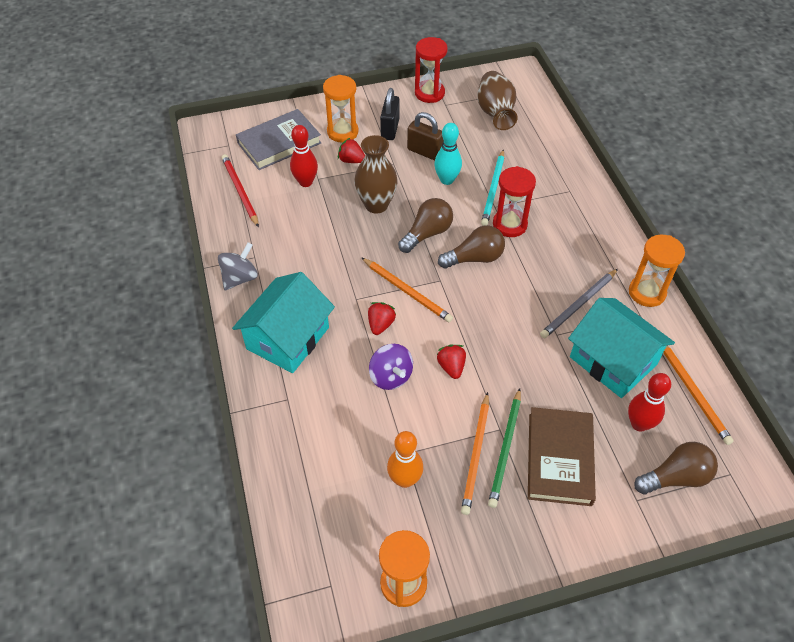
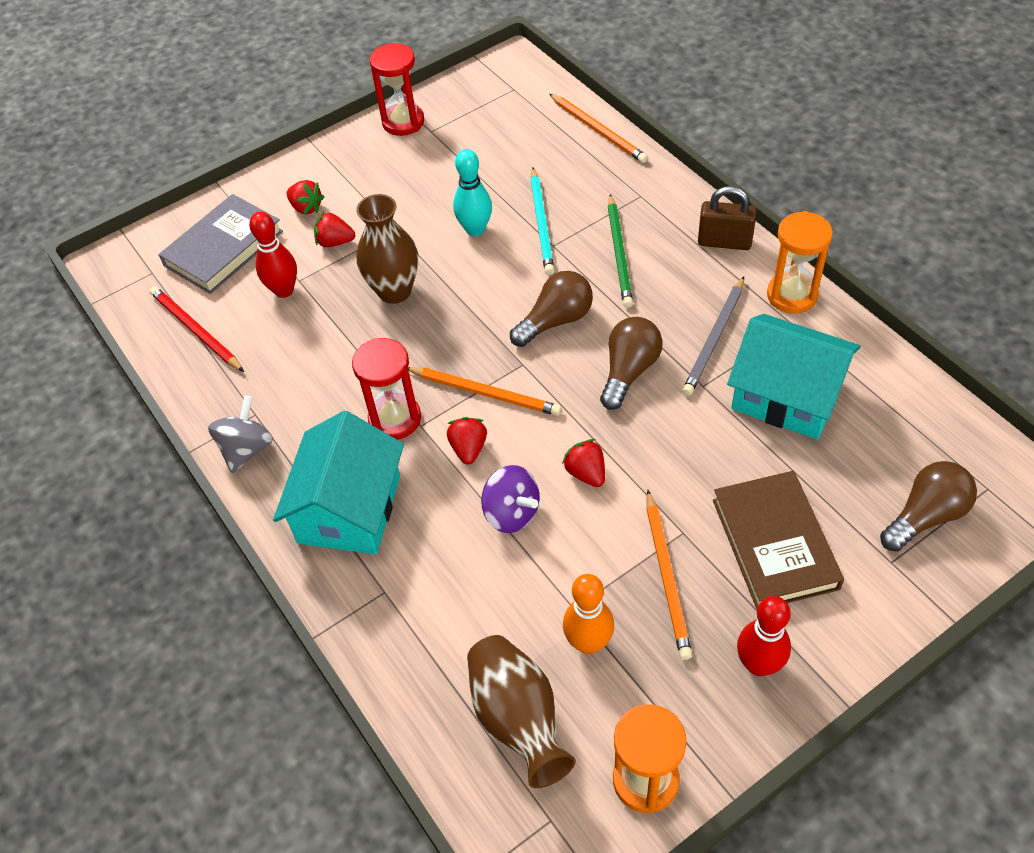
camera: 15 degrees left, 0 degrees up
orange hourglass [323,75,359,143] -> red strawberry [287,180,324,214]
black padlock [380,88,400,140] -> none
brown light bulb [398,198,453,253] -> brown light bulb moved to [600,317,663,410]
brown padlock [407,112,444,161] -> brown padlock moved to [698,186,757,250]
brown vase [477,71,518,130] -> brown vase moved to [467,635,576,788]
green pencil [488,388,521,508] -> green pencil moved to [608,194,633,308]
red hourglass [493,166,536,237] -> red hourglass moved to [352,338,421,440]
red bowling pin [628,373,671,432] -> red bowling pin moved to [737,596,791,676]
orange pencil [663,346,734,445] -> orange pencil moved to [550,94,648,163]

